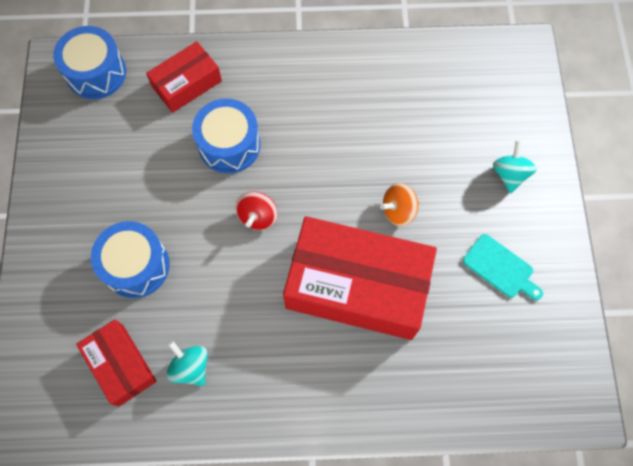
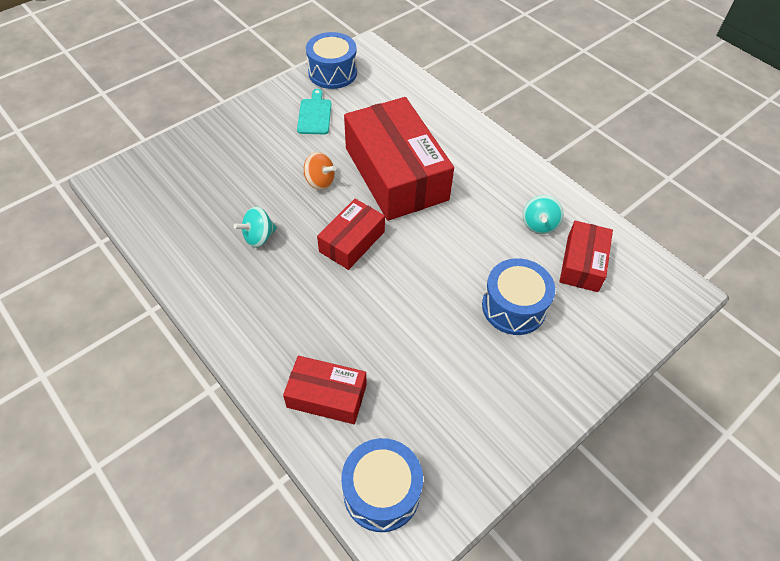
camera: 130 degrees left, 15 degrees down
blue drum [192,99,260,174] -> blue drum moved to [306,32,357,89]
red spinning top [236,191,278,230] -> none
turquoise spinning top [493,141,537,193] -> turquoise spinning top moved to [234,207,277,247]
none -> red box [317,199,385,270]

